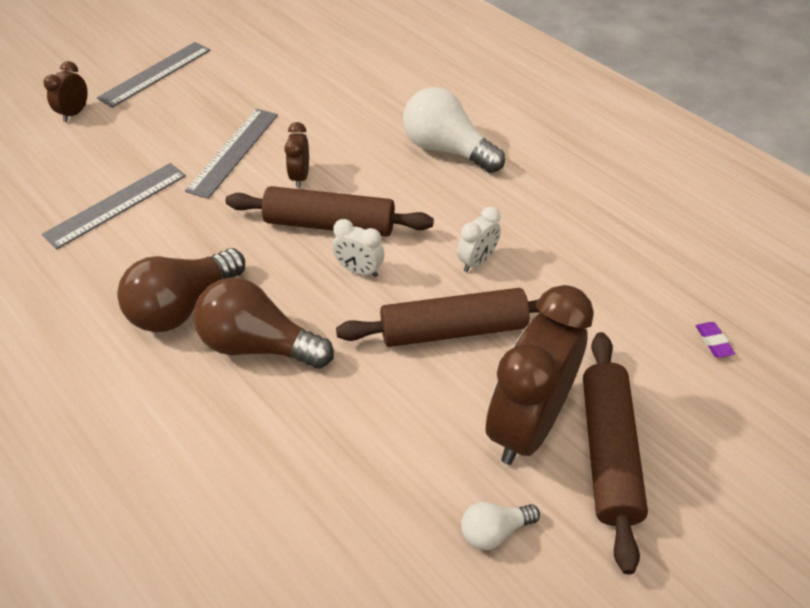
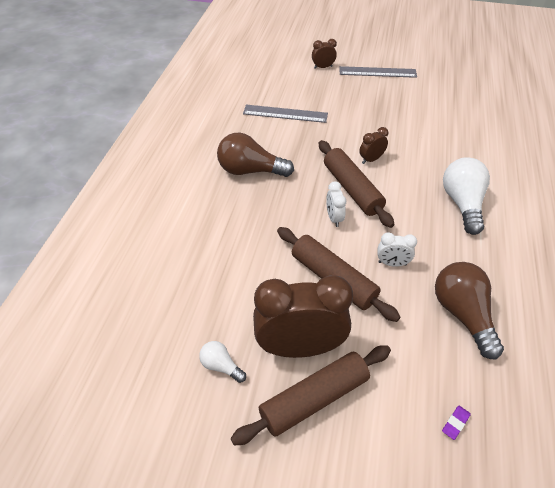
camera: 55 degrees right, 0 degrees up
grey ruler [185,109,278,199] -> none
brown light bulb [194,277,334,368] -> brown light bulb moved to [435,262,504,360]

